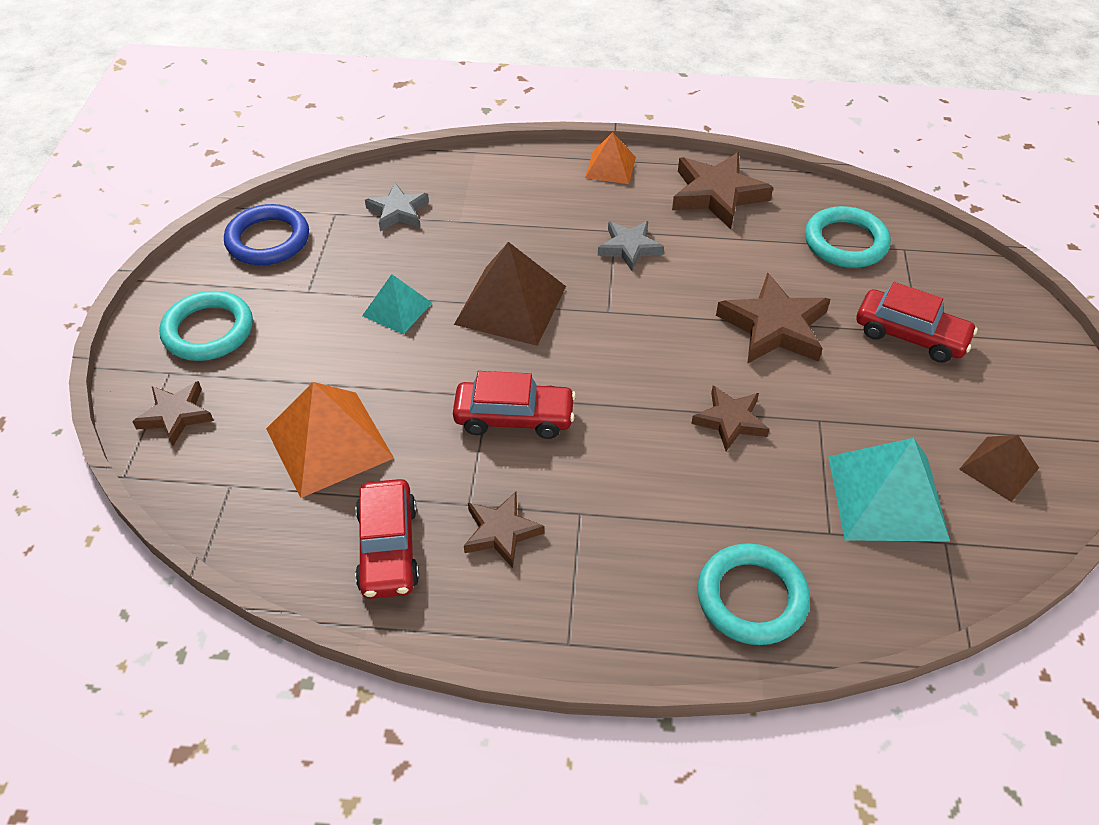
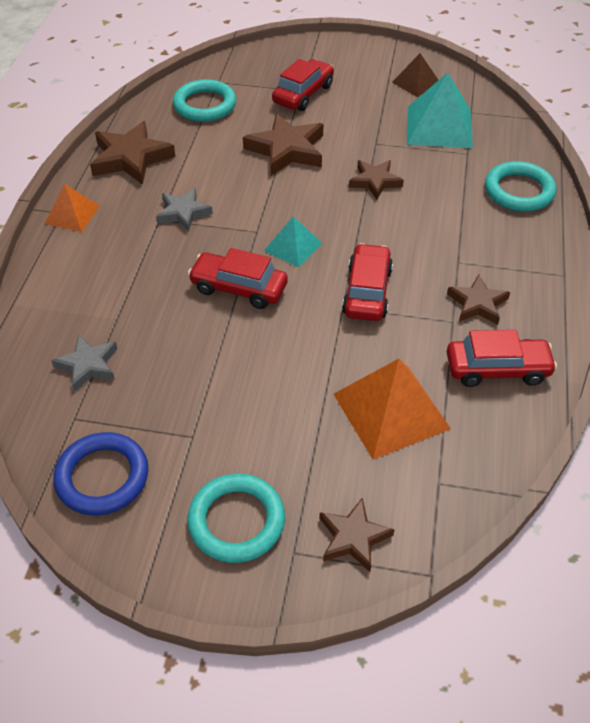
camera: 85 degrees left, 0 degrees up
turquoise pyramid [362,274,432,334] -> turquoise pyramid moved to [264,216,323,268]
brown pyramid [454,242,566,346] -> red car [188,248,288,309]

